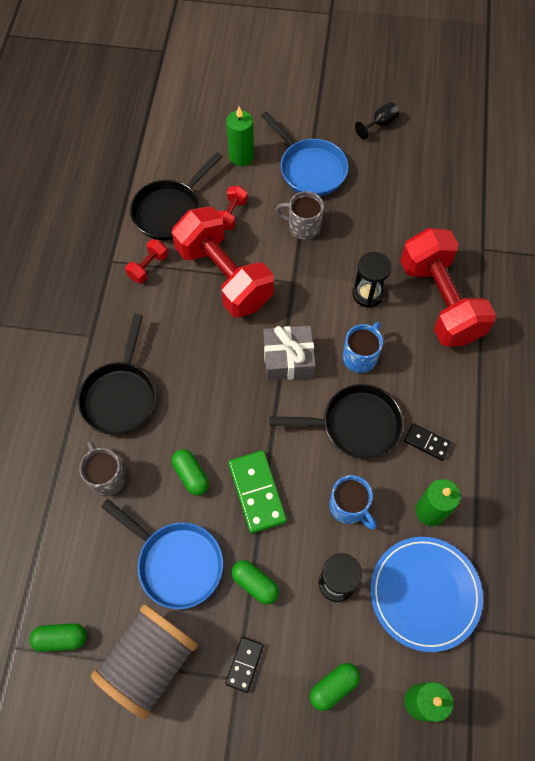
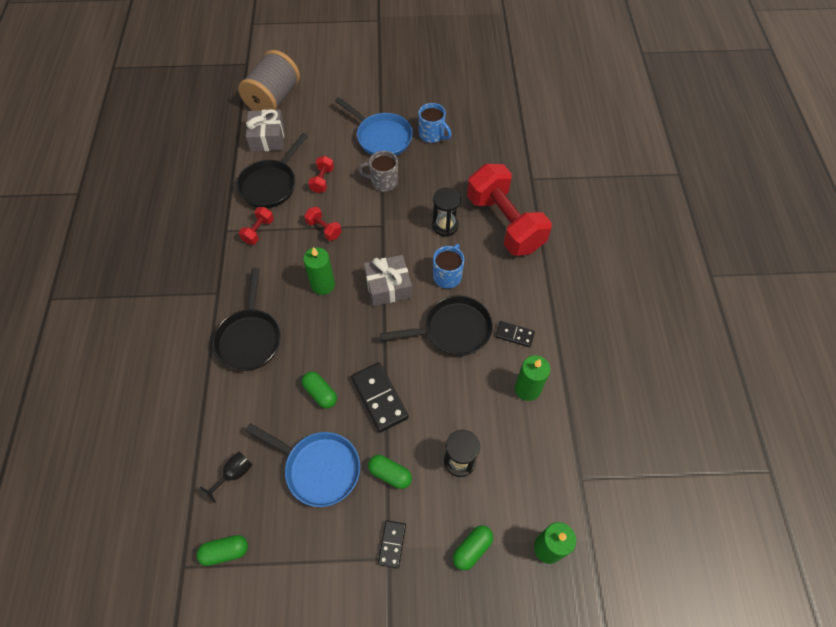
camera: 10 degrees left, 5 degrees down
grey mug [79,441,126,497] -> none
grey spool [91,604,198,719] -> grey spool moved to [238,50,300,111]
red dumbbell [172,207,274,317] -> red dumbbell [304,207,342,241], size x0.41
green candle [226,107,254,166] -> green candle moved to [303,247,335,295]
green domino [228,450,287,533] -> black domino [351,362,409,433]
blue mug [329,475,376,530] -> blue mug moved to [418,103,452,143]
black goblet [355,102,399,140] -> black goblet moved to [200,451,252,503]
blue plate [370,537,483,652] -> none
none -> grey gift [246,109,284,152]

